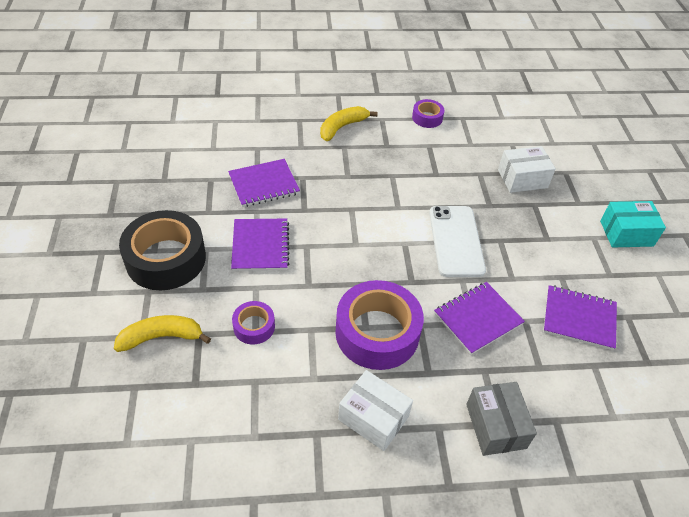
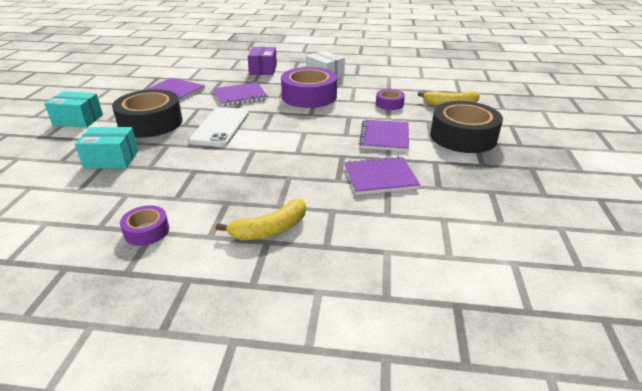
camera: 165 degrees left, 15 degrees down
grey box [466,382,537,456] -> purple box [248,47,277,75]
white box [498,146,556,193] -> turquoise box [75,127,138,168]
none -> black tape [112,89,183,138]

